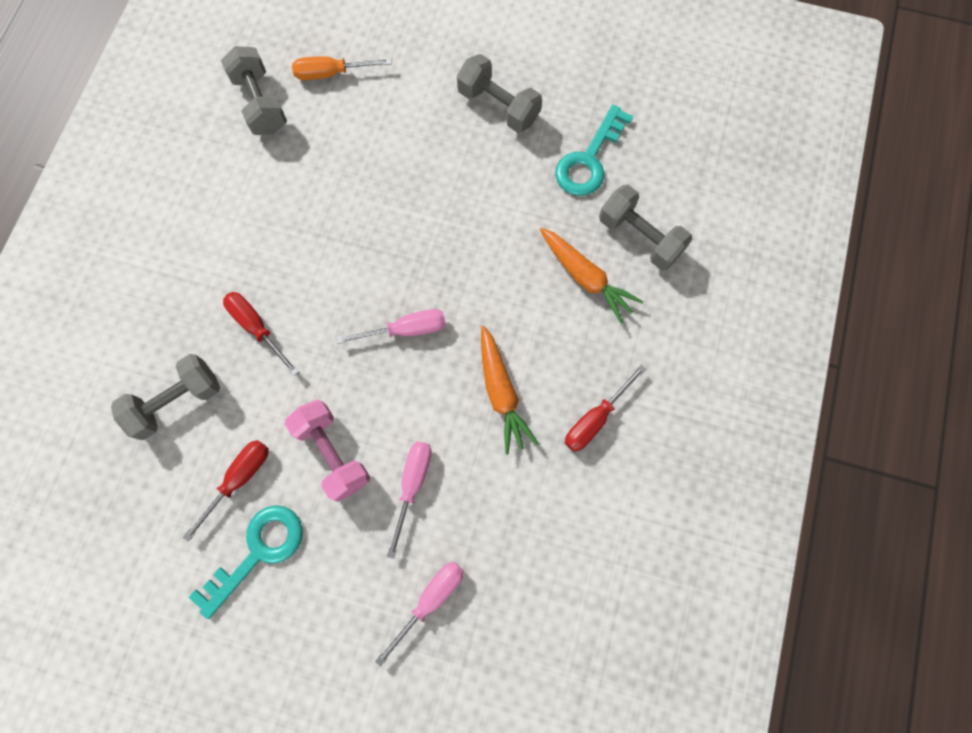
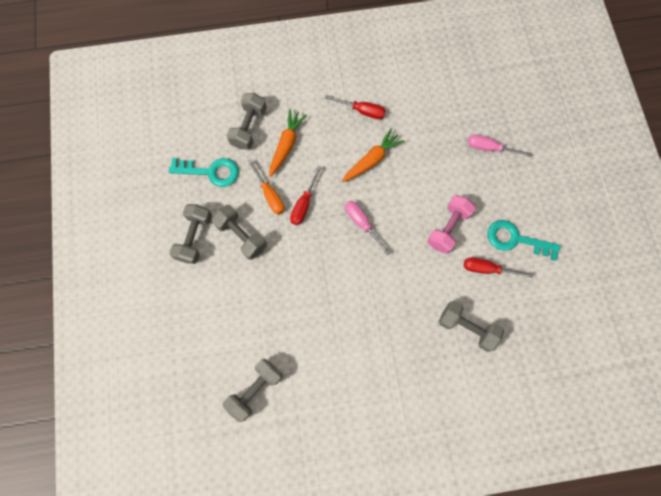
camera: 115 degrees left, 0 degrees up
red screwdriver [223,292,299,376] -> red screwdriver moved to [290,166,322,225]
orange screwdriver [292,56,392,80] -> orange screwdriver moved to [248,159,285,215]
pink screwdriver [387,441,432,559] -> none
none -> grey dumbbell [212,205,267,260]

